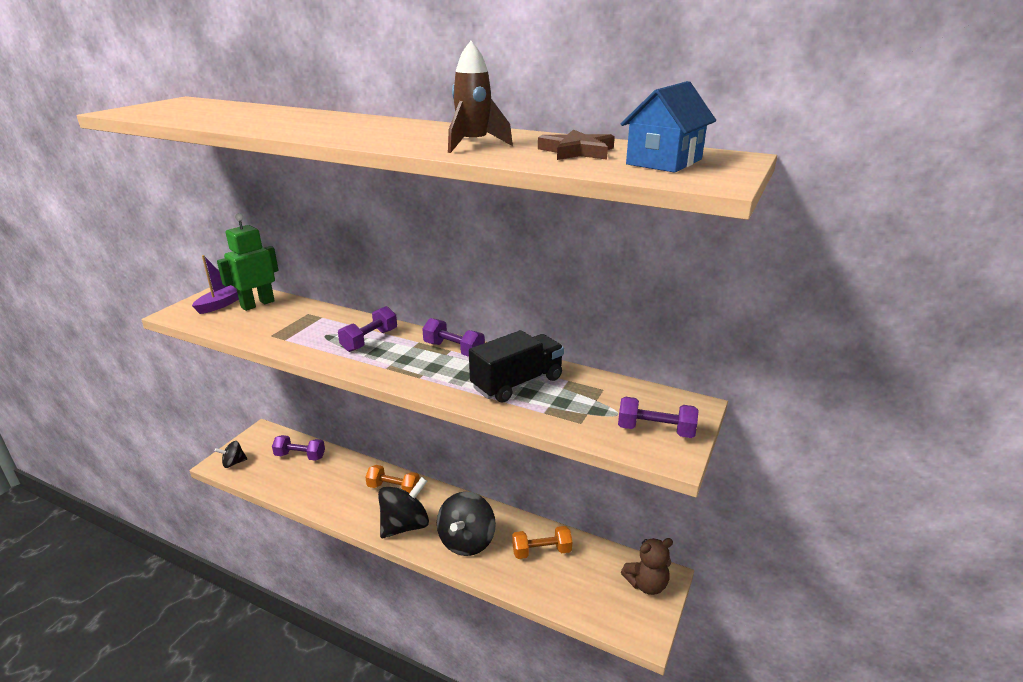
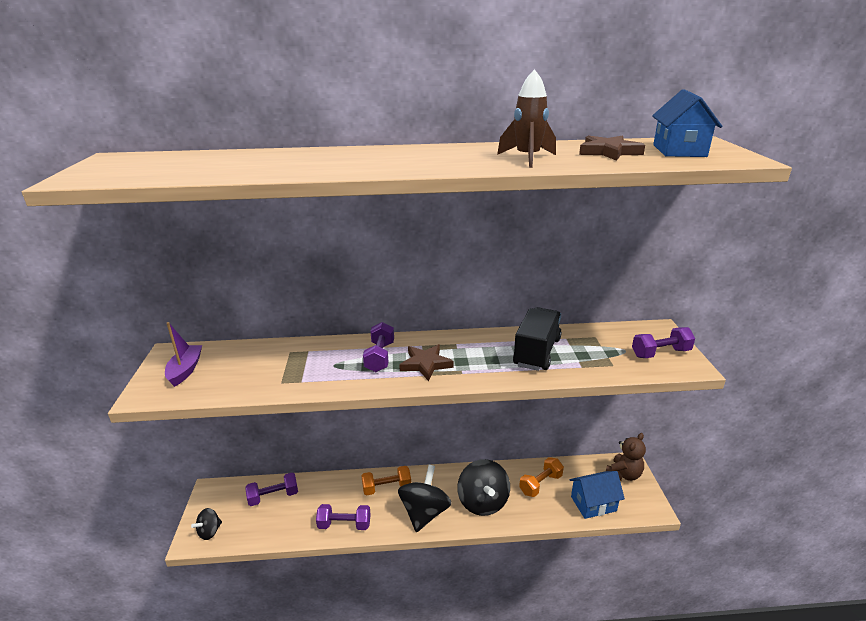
camera: 30 degrees left, 0 degrees up
green robot [217,213,279,311] -> none
purple dumbbell [422,318,485,357] -> purple dumbbell moved to [316,504,371,530]
none -> brown star [399,344,453,381]
none -> blue house [569,471,625,519]

